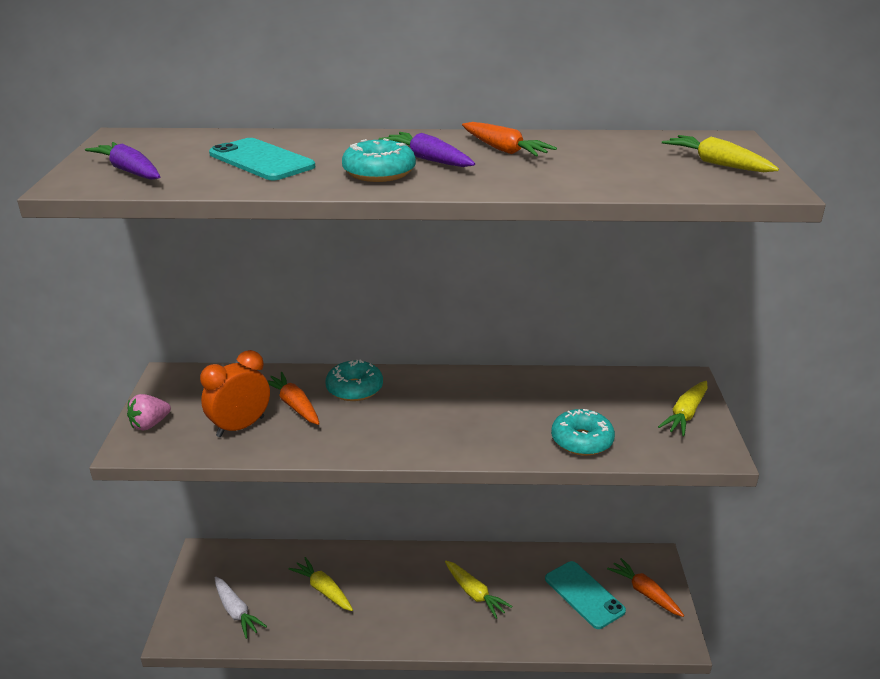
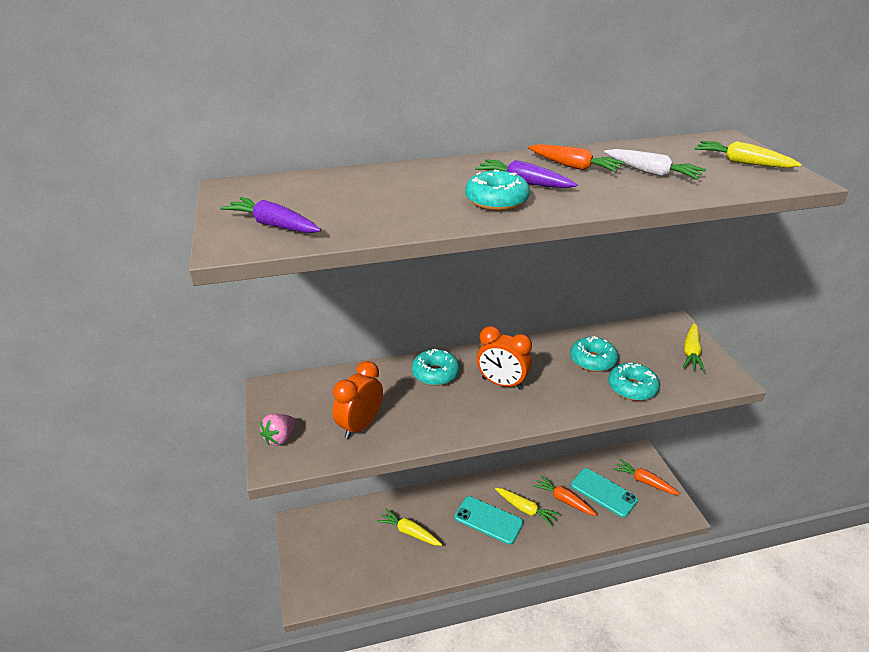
camera: 15 degrees left, 5 degrees up
turquoise phone [209,138,315,181] -> turquoise phone moved to [454,496,523,544]
white carrot [215,577,267,639] -> white carrot moved to [604,149,706,179]
orange carrot [267,372,320,425] -> orange carrot moved to [533,475,597,516]
none -> orange clock [477,326,532,390]
none -> turquoise donut [570,336,618,372]

